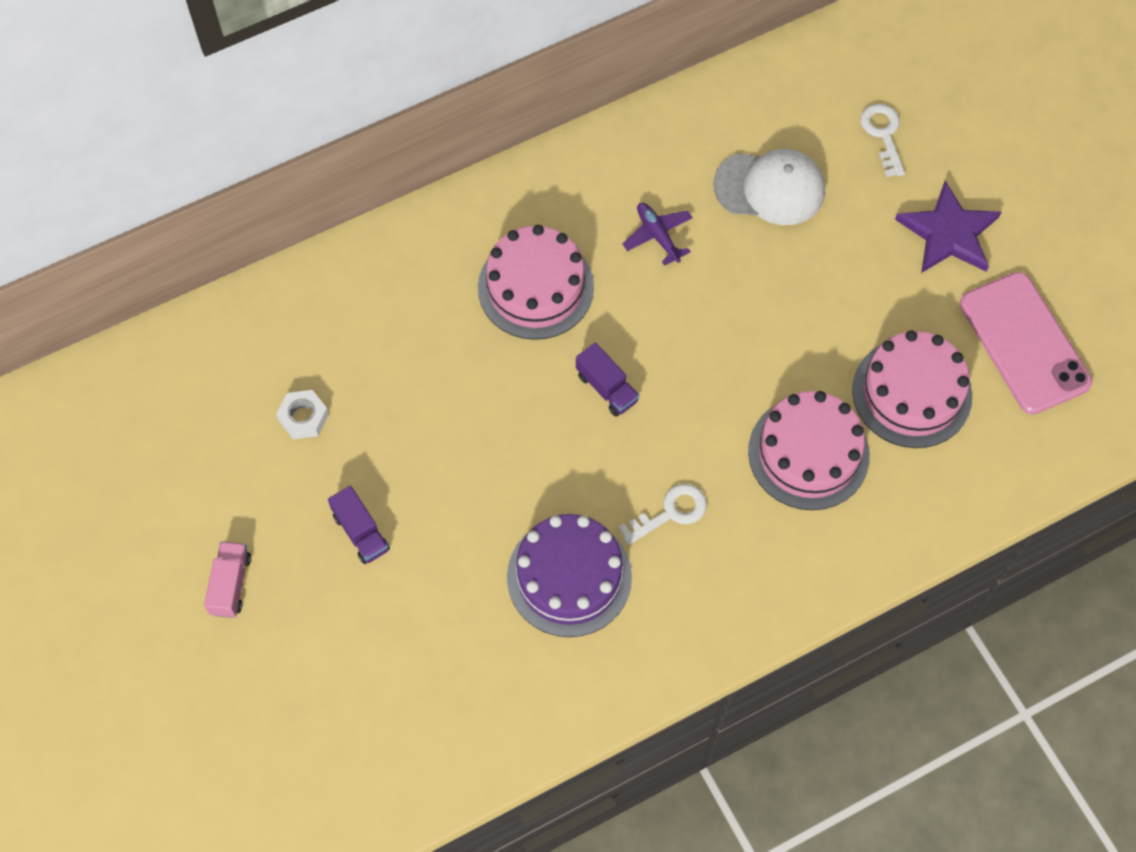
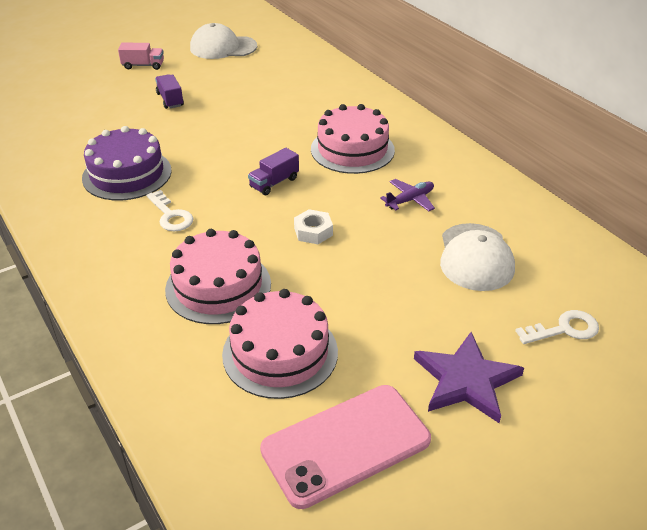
camera: 85 degrees right, 25 degrees down
white nut [276,390,329,439] -> white nut moved to [294,209,333,244]
purple truck [328,486,390,564] -> purple truck turned 105 degrees clockwise [155,74,184,109]
none -> white cap [190,23,257,59]

